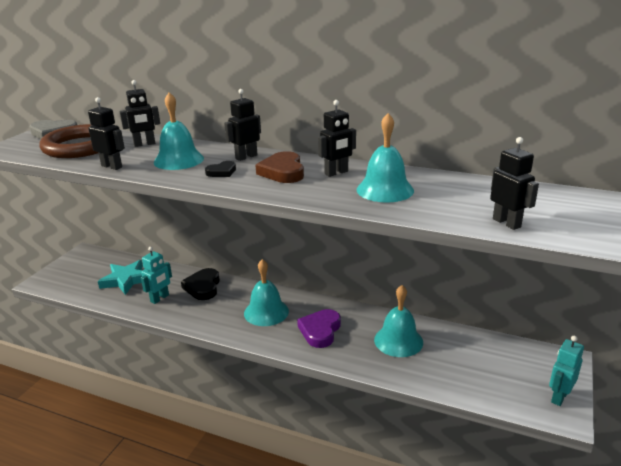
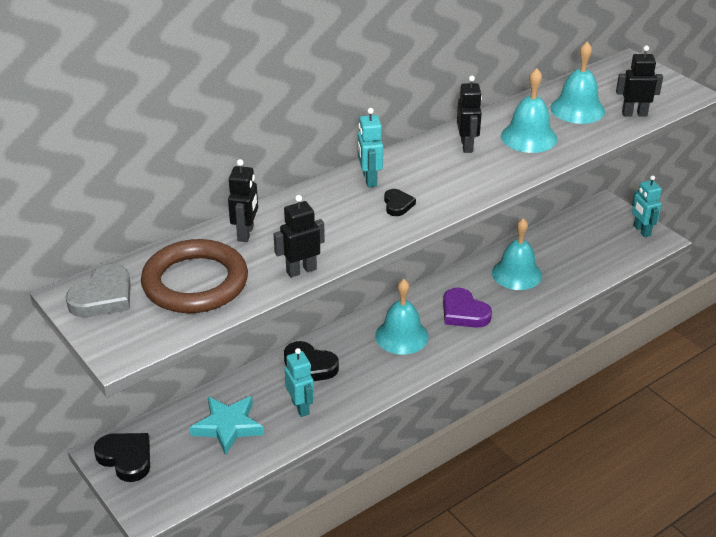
camera: 60 degrees left, 10 degrees up
turquoise bell [154,92,204,170] -> turquoise bell moved to [550,42,605,124]
black robot [224,89,261,161] -> turquoise robot [358,108,383,187]
brown heart [256,151,304,183] -> none
none -> black heart [94,433,150,482]

